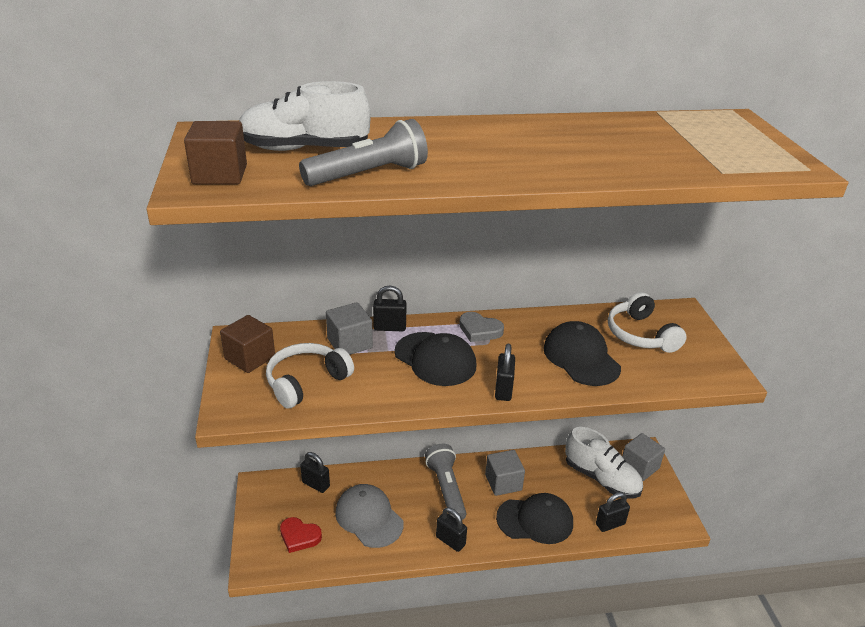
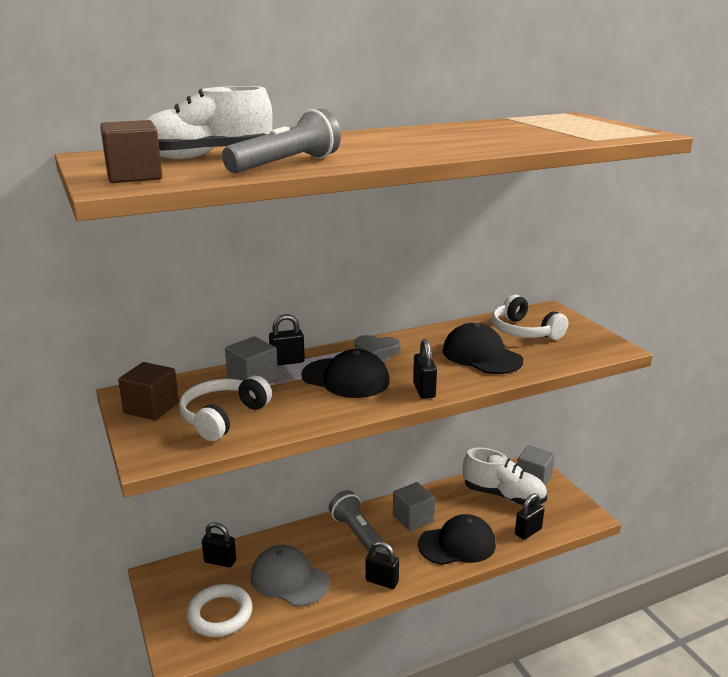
camera: 15 degrees left, 10 degrees down
red heart [280,517,322,553] -> white ring [186,584,252,637]

